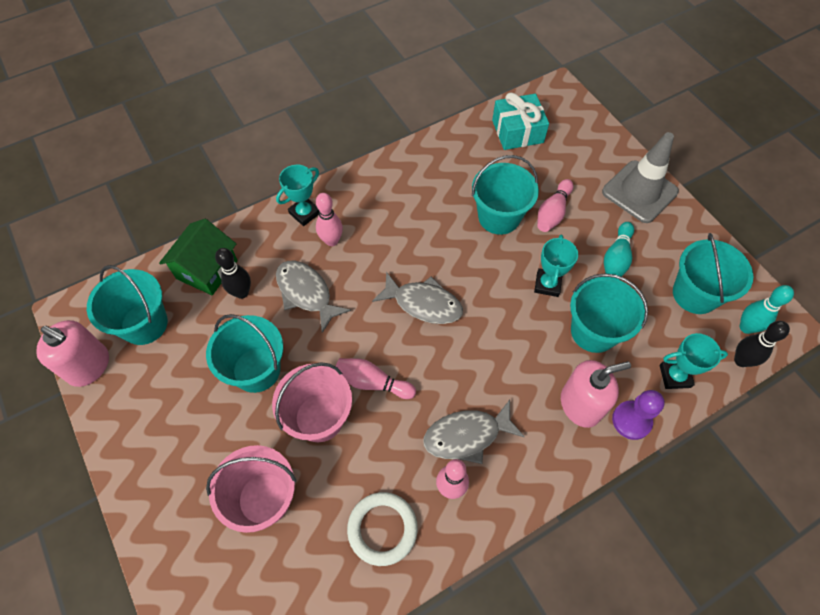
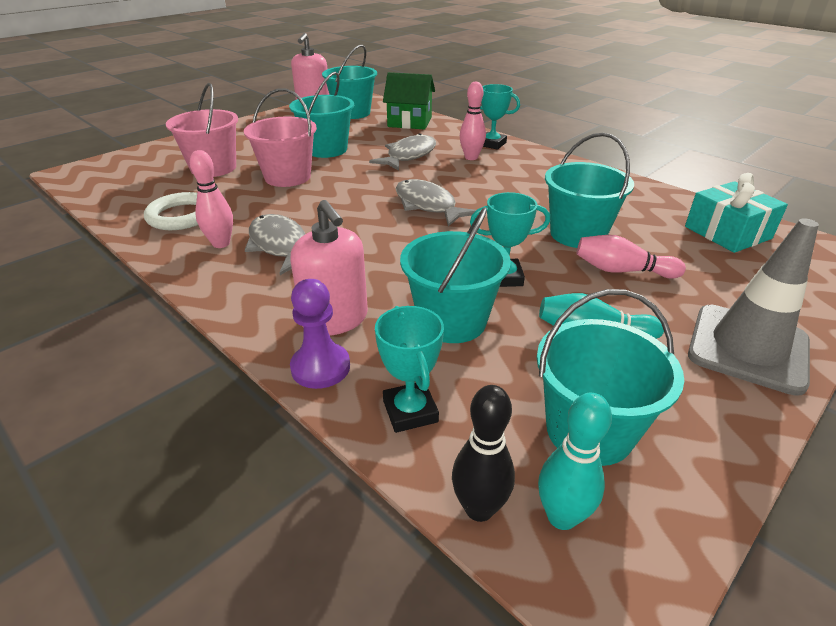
camera: 75 degrees right, 25 degrees down
black bowling pin [215,248,251,299] -> none
pink bowling pin [335,358,416,399] -> none
grey fish [372,271,463,324] -> grey fish turned 135 degrees clockwise [396,179,476,226]

